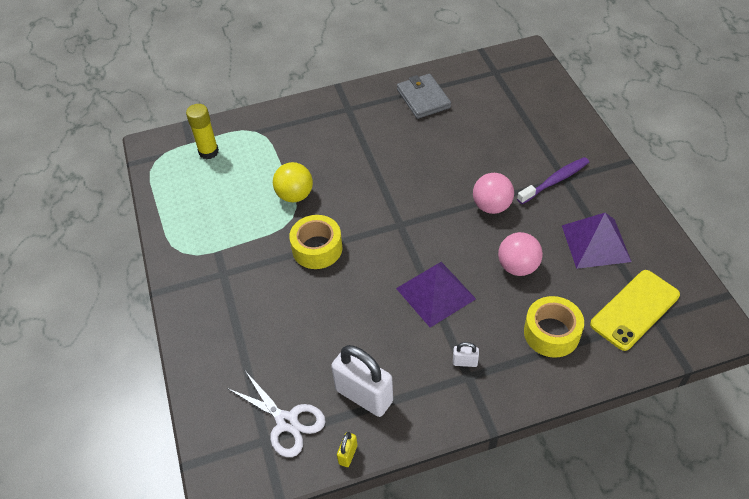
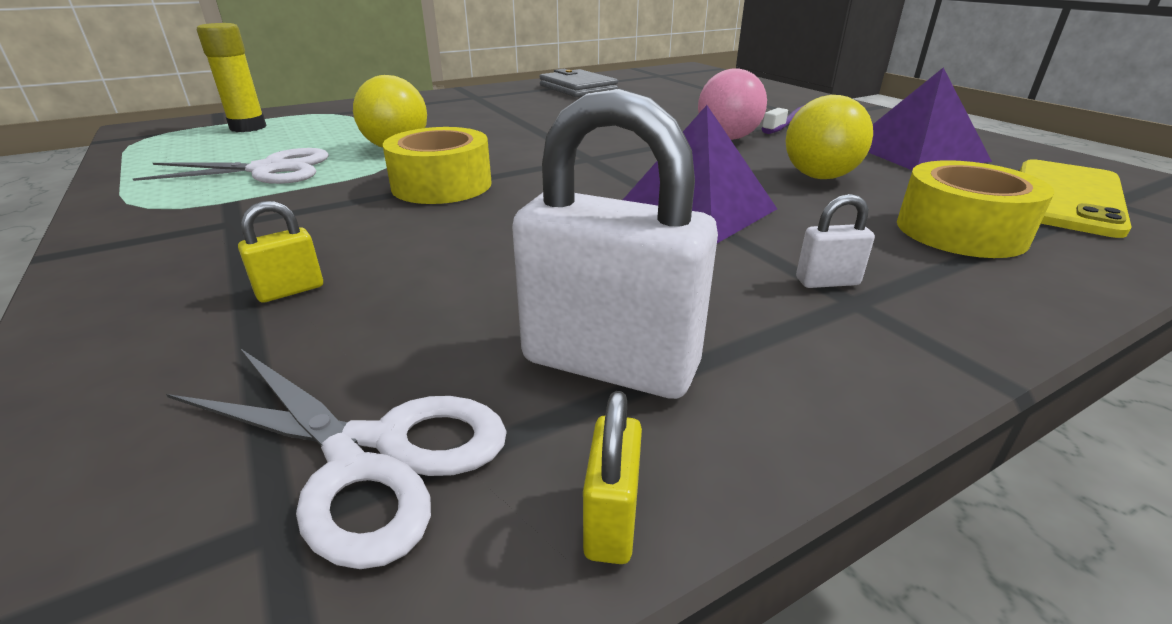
camera: 15 degrees left, 20 degrees down
pink ball [498,232,543,276] -> yellow ball [786,95,873,179]
none -> white scissors [133,148,329,184]
none -> yellow padlock [238,201,323,303]

